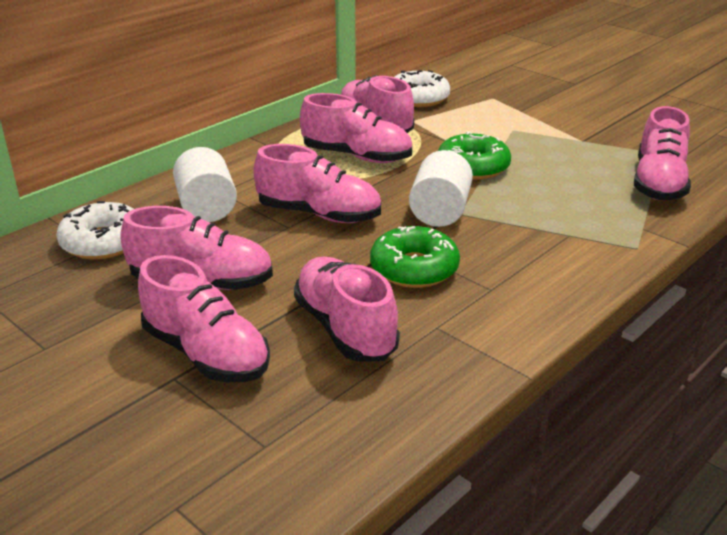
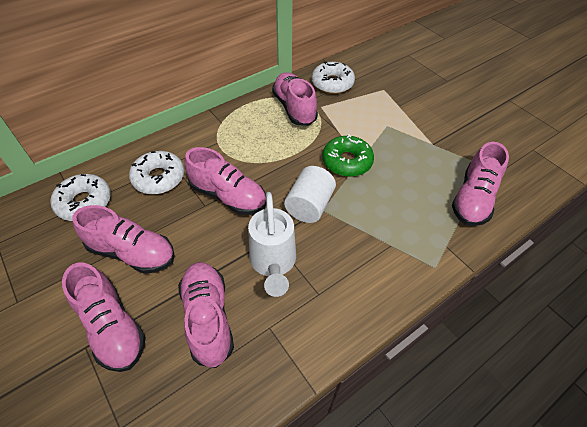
camera: 10 degrees right, 20 degrees up
white cylinder [173,147,237,222] -> white donut [129,151,184,194]
pink shoe [300,93,412,163] -> none
green donut [370,226,460,288] -> white watering can [248,192,296,297]

